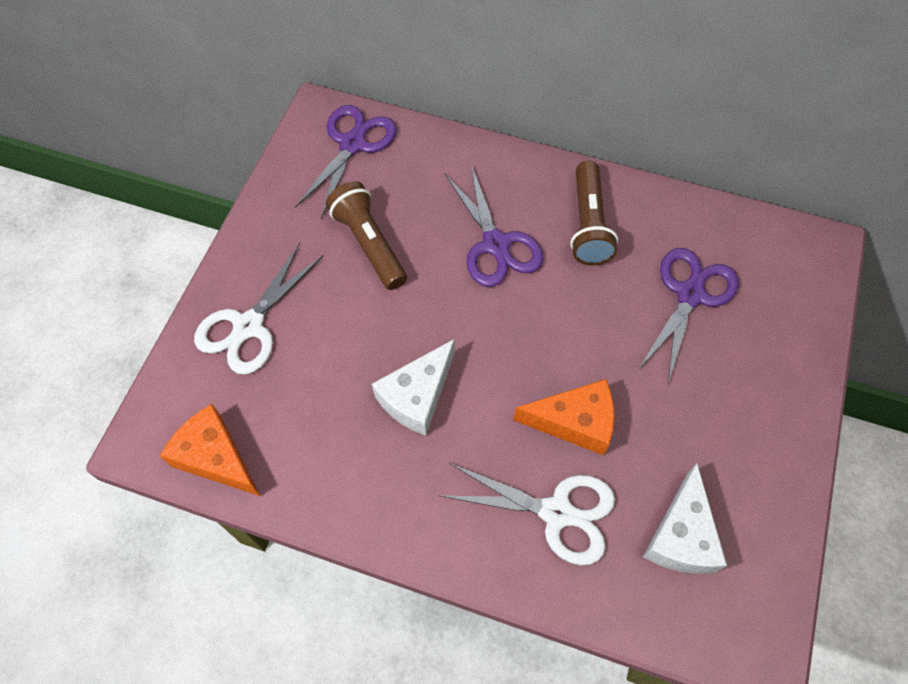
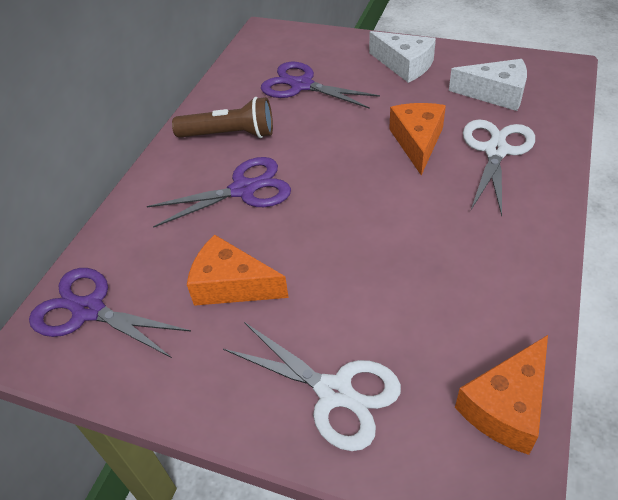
camera: 85 degrees left, 15 degrees down
brown flashlight [326,181,407,290] -> orange cheese [187,235,289,306]
white cheese [372,339,455,435] -> white cheese moved to [369,31,436,83]

